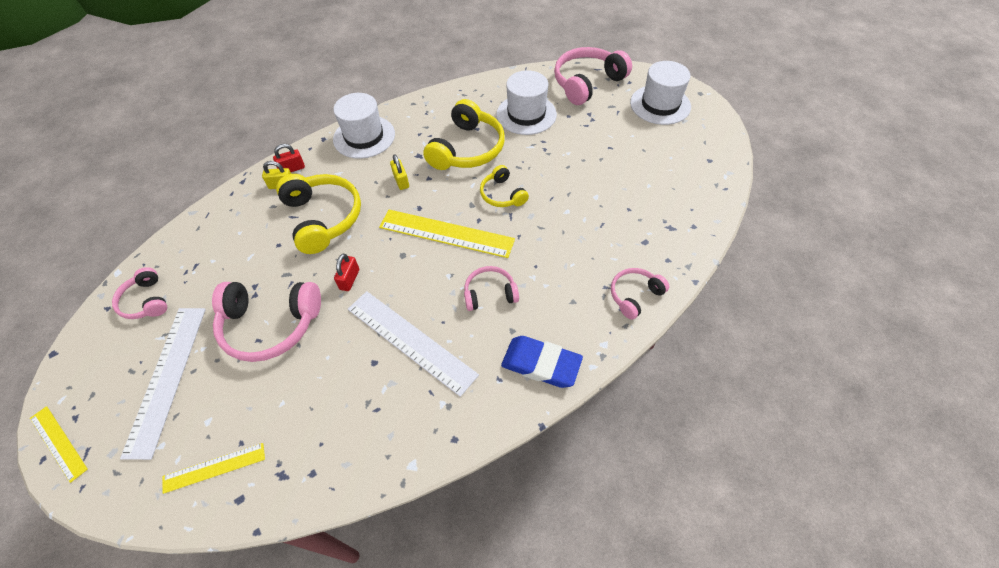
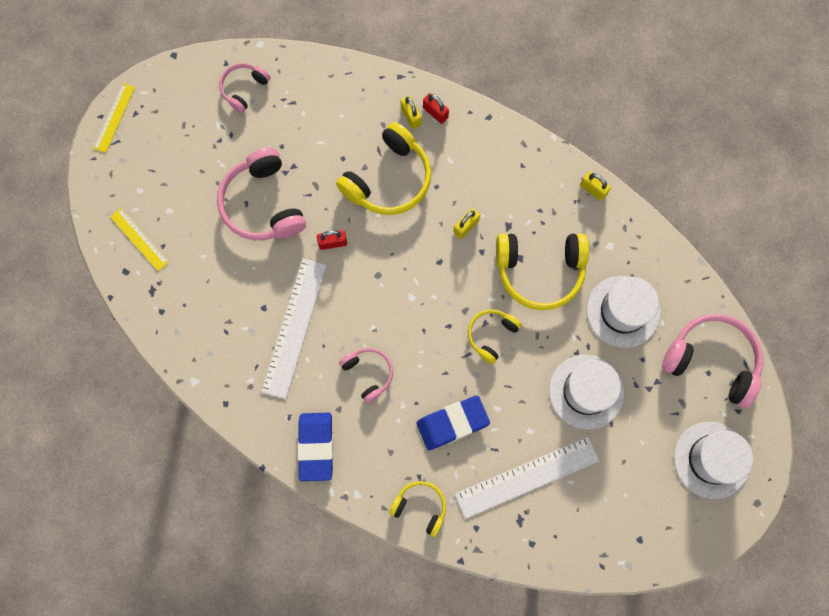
camera: 65 degrees right, 20 degrees up
white ruler [120,308,206,460] -> white ruler moved to [455,437,599,519]
white hat [333,93,395,159] -> white hat moved to [549,355,624,430]
yellow ruler [379,210,515,258] -> none
pink headphones [611,268,669,320] -> yellow headphones [389,481,446,537]
none -> blue eraser [416,396,490,450]
none -> yellow padlock [580,172,611,201]

